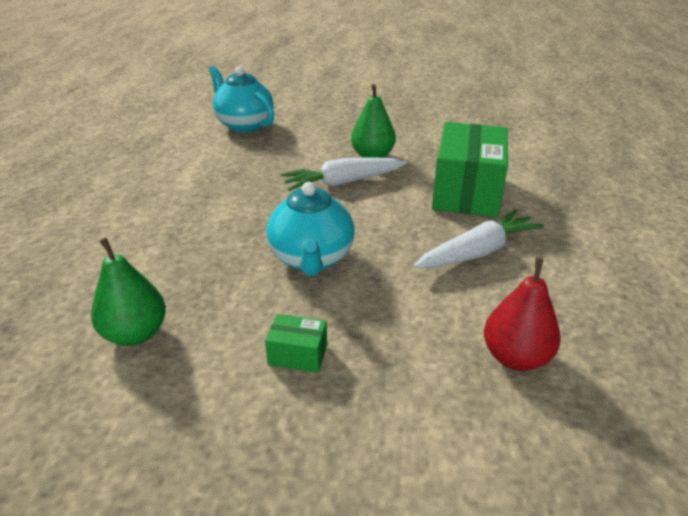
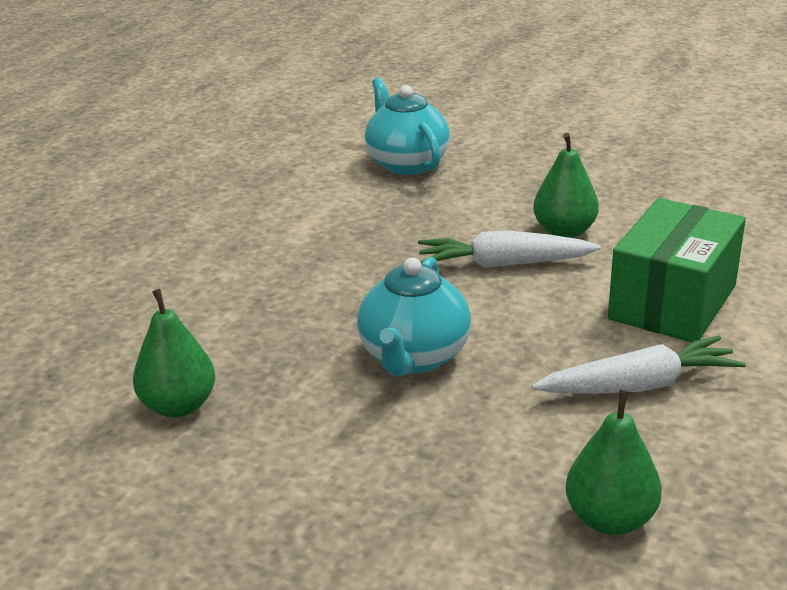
camera: 20 degrees right, 5 degrees down
green box [265,314,327,373] -> none
red pear [484,258,561,371] -> green pear [566,389,662,535]

